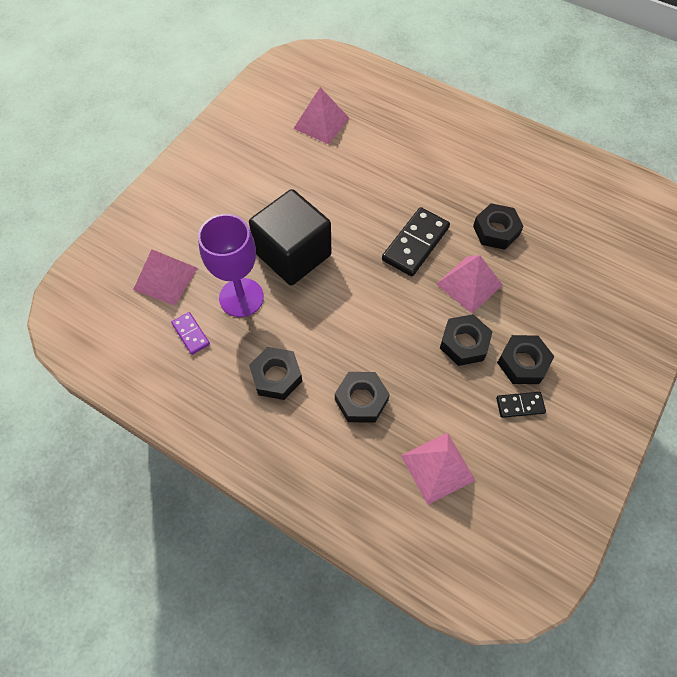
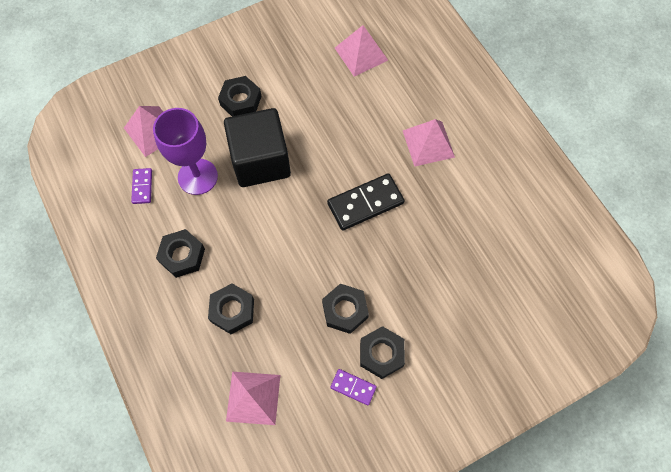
camera: 30 degrees right, 5 degrees up
pink pyramid [436,255,503,314] -> pink pyramid moved to [403,119,455,167]
black nut [473,203,524,250] -> black nut moved to [218,76,262,116]
black domino [496,392,546,418] -> purple domino [330,369,377,405]

